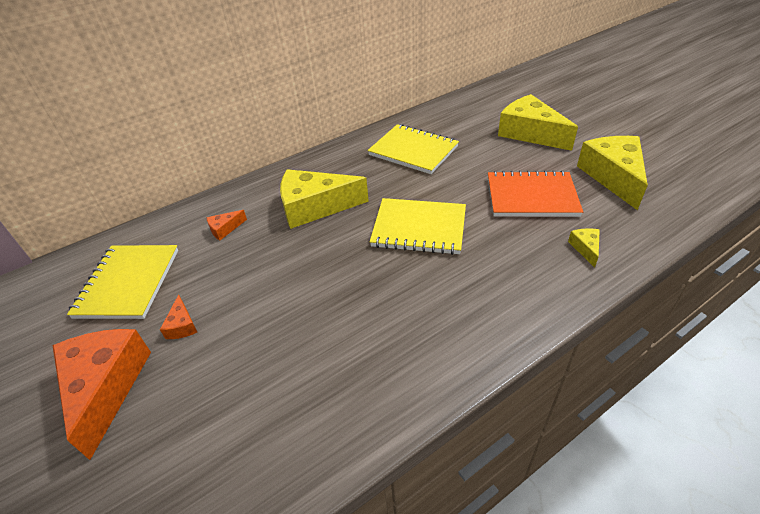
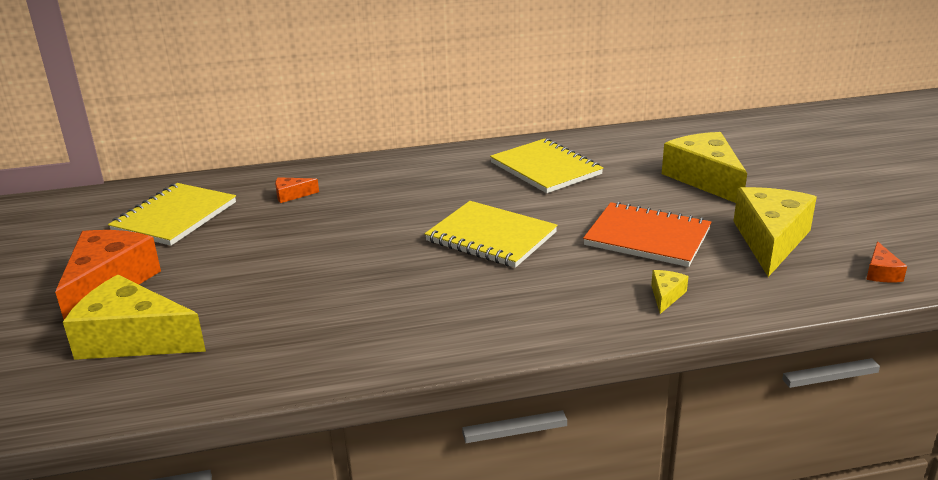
camera: 20 degrees right, 15 degrees down
orange cheese [160,294,197,339] -> orange cheese moved to [866,241,907,283]
yellow cheese [280,169,369,229] -> yellow cheese moved to [63,275,206,360]

